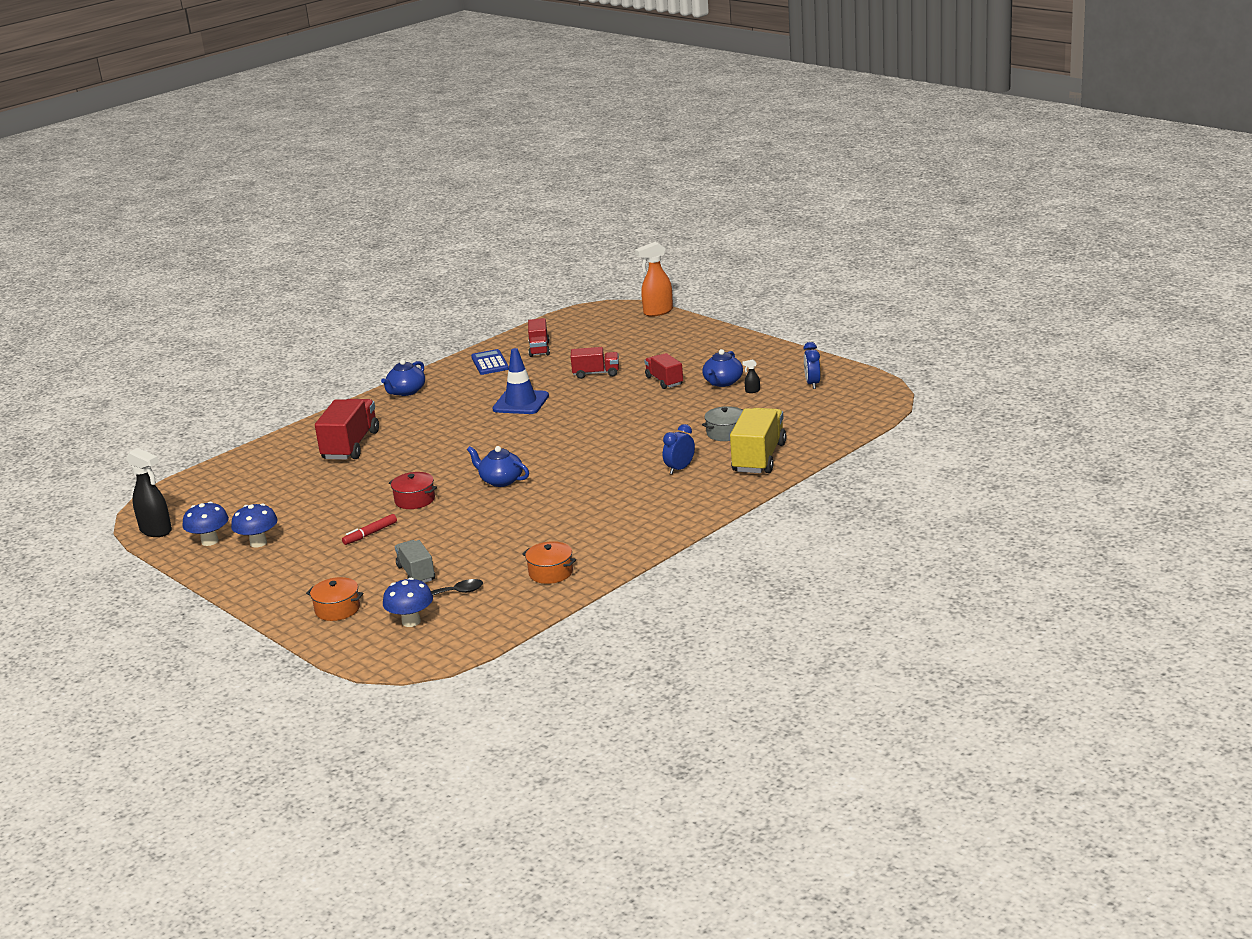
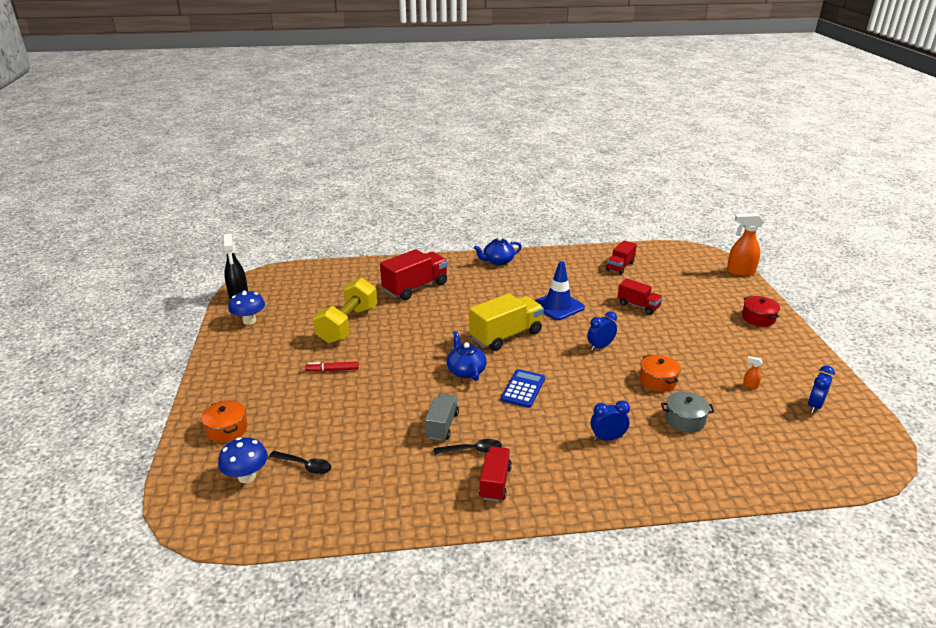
camera: 35 degrees right, 5 degrees up
blue mushroom [231,503,278,547] -> none
red pot [389,472,437,509] -> red pot moved to [742,296,780,327]
grey truck [395,540,435,583] -> grey truck moved to [425,393,459,441]
blue calculator [471,349,509,375] -> blue calculator moved to [501,369,545,408]
orange pot [522,541,576,584] -> orange pot moved to [639,355,680,392]
red truck [644,353,683,389] -> red truck moved to [479,446,512,502]
blue teapot [702,349,743,387] -> none
yellow truck [730,408,786,473] -> yellow truck moved to [469,293,544,351]
black spray bottle [742,359,760,393] -> orange spray bottle [743,356,763,389]
none -> yellow dumbbell [313,278,377,344]
none -> black spoon [434,439,502,454]
none -> blue clock [587,311,617,351]

